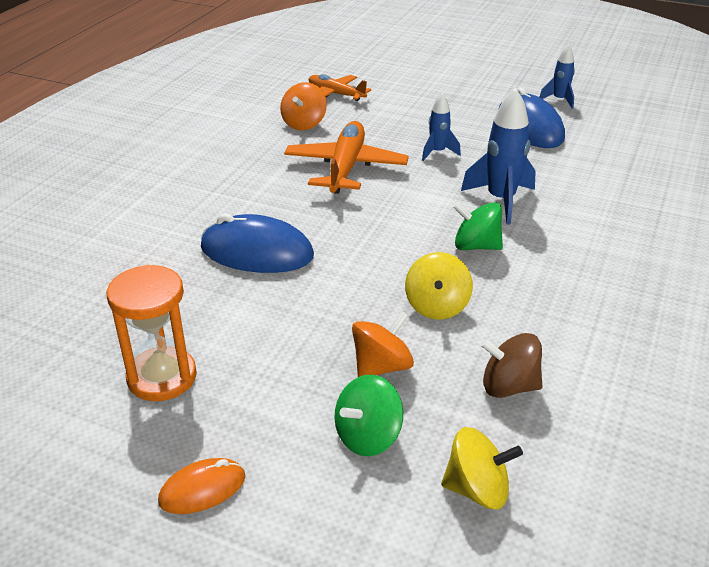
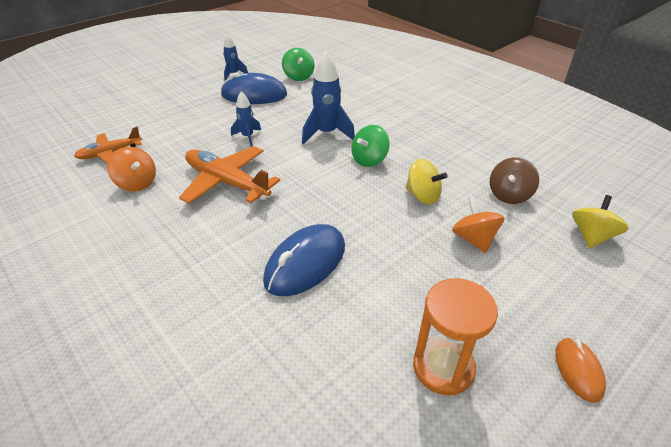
camera: 65 degrees left, 5 degrees up
green spinning top [334,375,403,456] -> green spinning top moved to [282,48,315,81]

